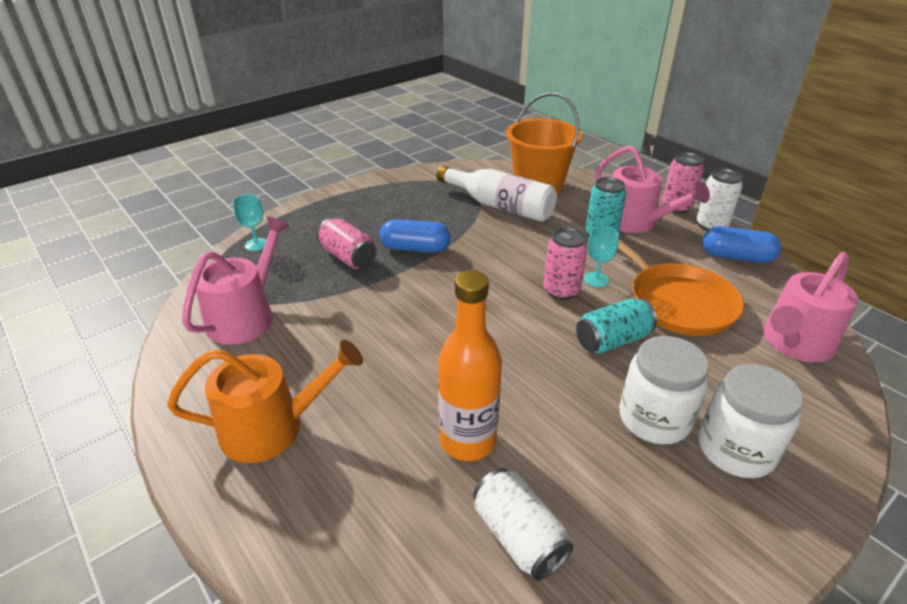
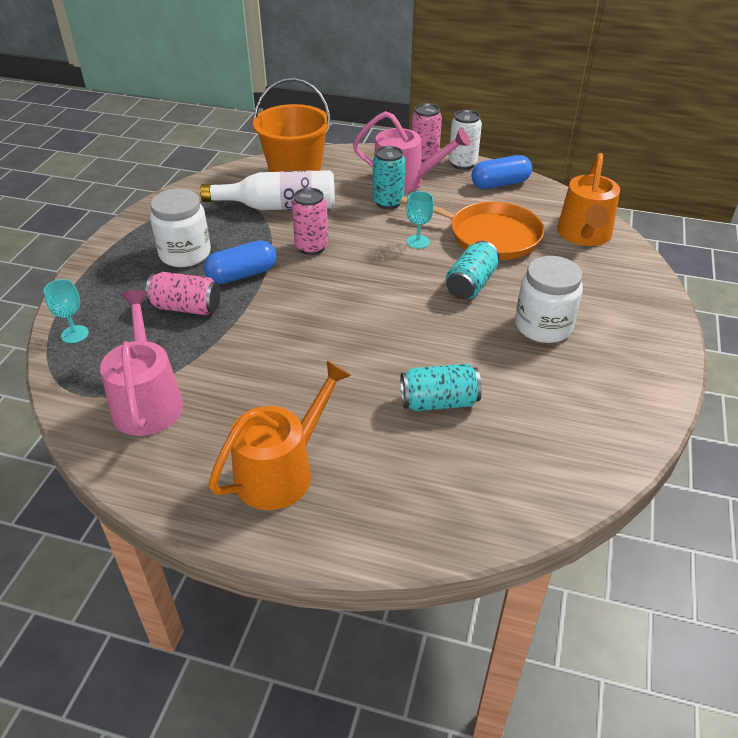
camera: 35 degrees left, 5 degrees up
orange bottle [438,270,502,461] -> turquoise can [400,364,482,411]
white can [473,468,573,580] -> none
pink can [543,227,588,300] -> pink can moved to [292,188,329,255]
white jar [699,364,803,478] -> white jar moved to [150,189,211,267]
pink watering can [763,252,858,362] -> orange watering can [557,153,620,246]

